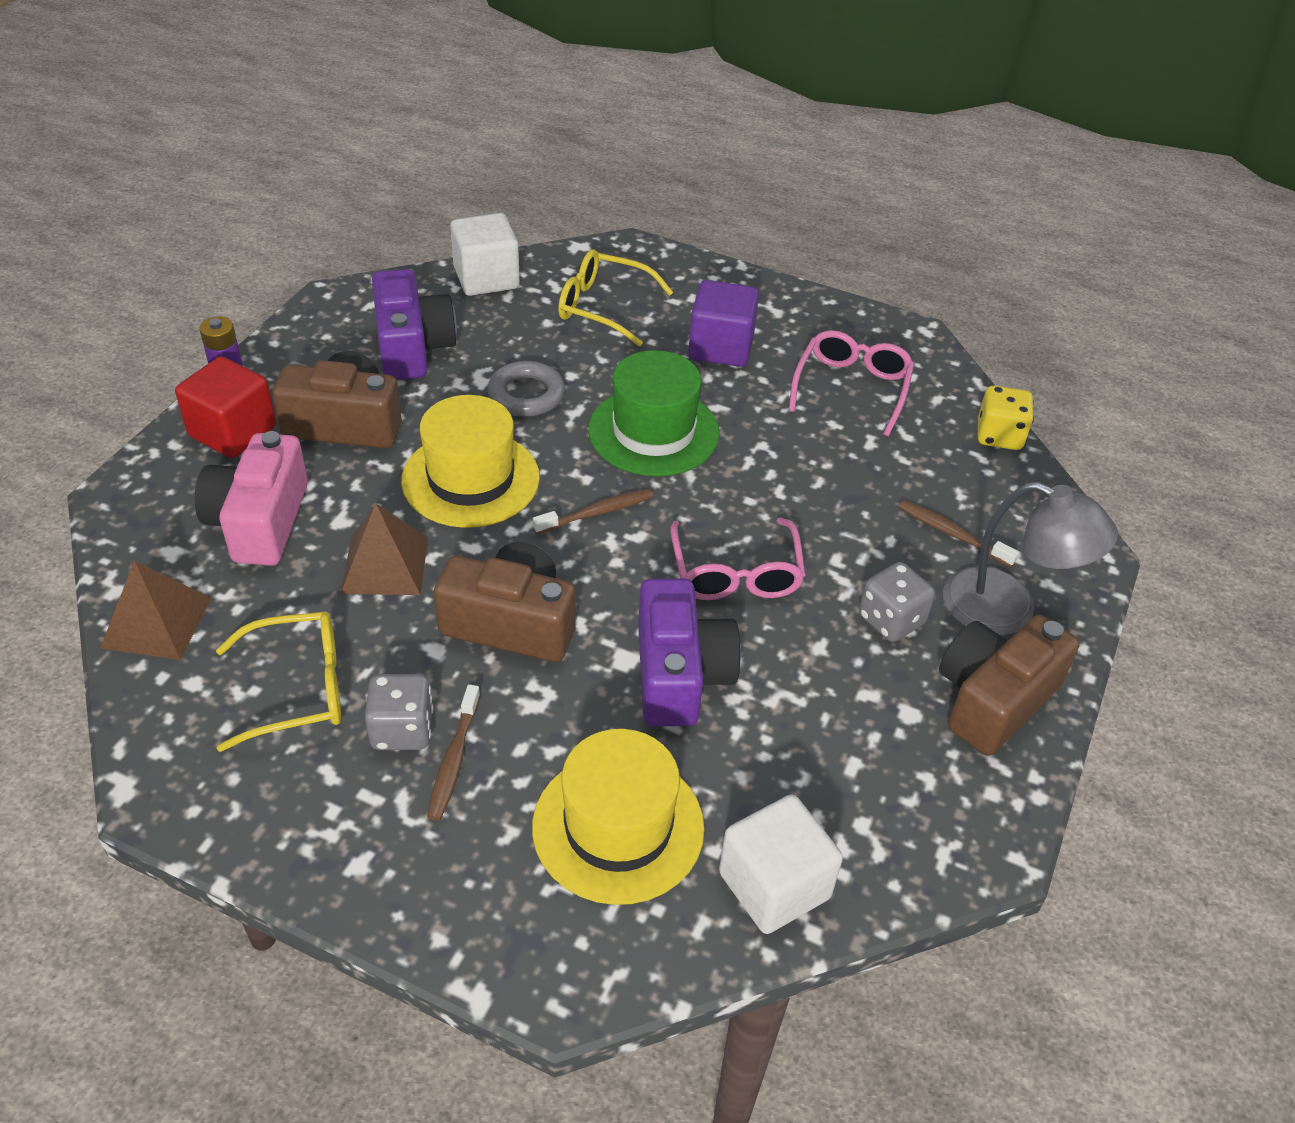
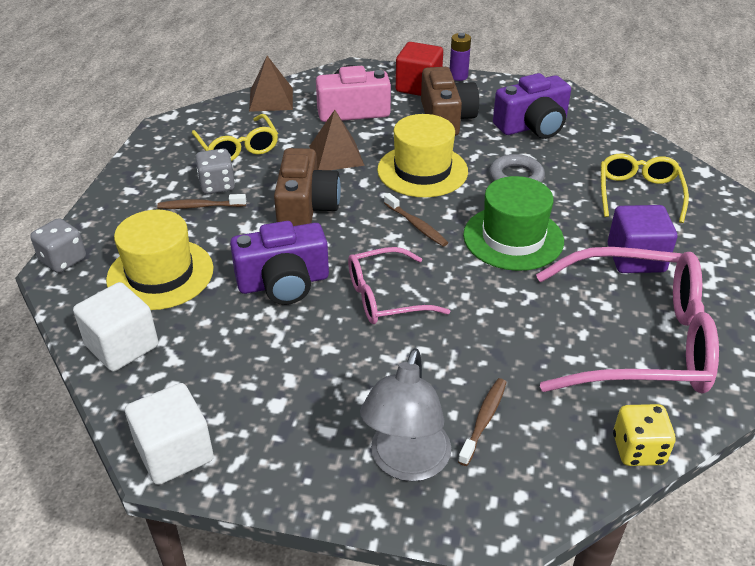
camera: 80 degrees right, 5 degrees down
white cube [450,213,520,296] -> white cube moved to [125,383,214,485]
pink glasses [789,330,914,436] -> pink glasses [536,247,719,394], size x1.80
grey dice [859,562,935,642] -> grey dice moved to [30,218,86,273]
brown camera [939,615,1080,755] -> none

